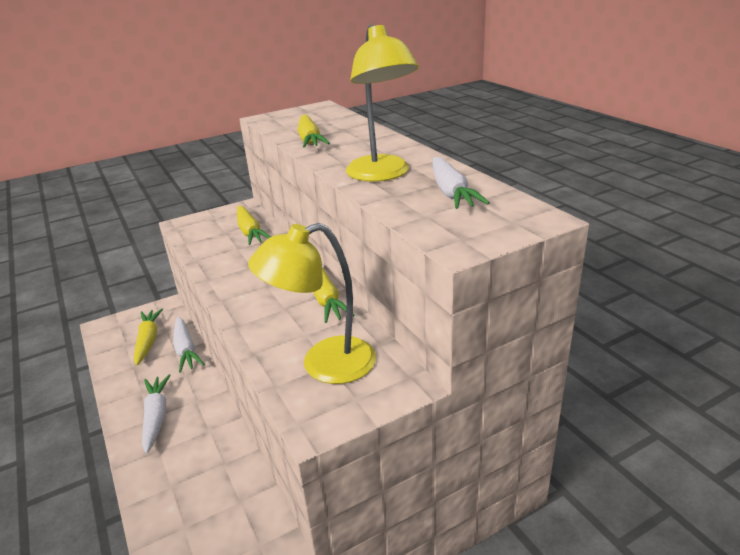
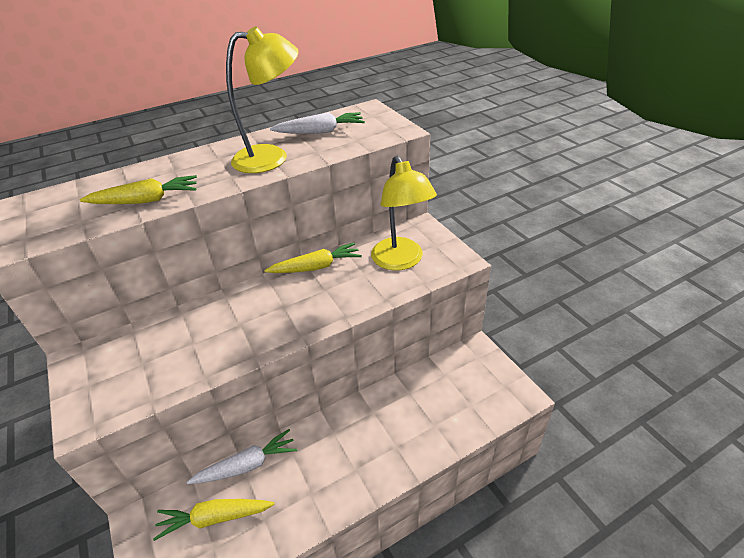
camera: 90 degrees left, 10 degrees up
white carrot [142,374,171,454] -> none
yellow carrot [237,206,270,245] -> none

